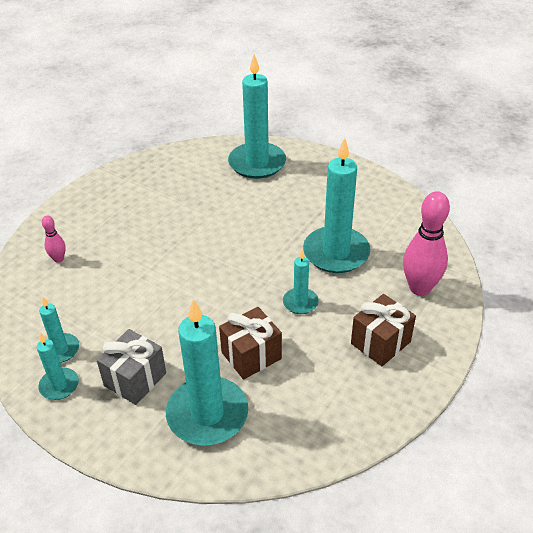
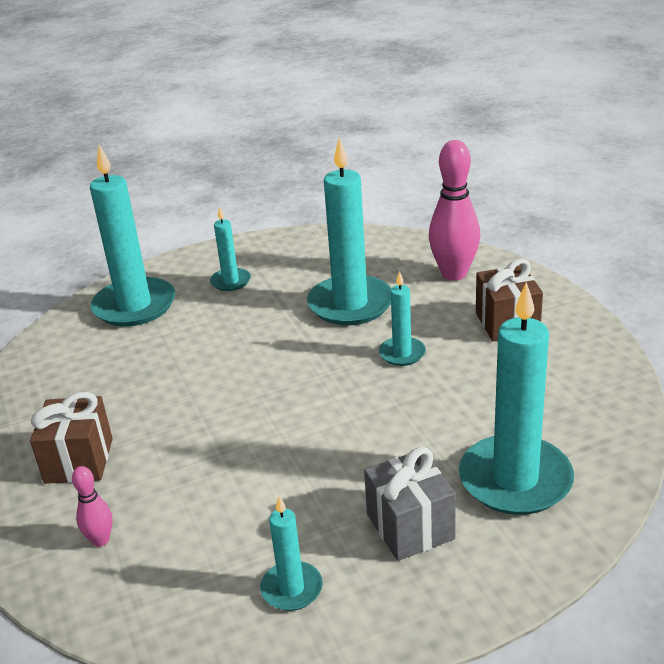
camera: 55 degrees left, 10 degrees down
turquoise candle [37,333,79,400] -> turquoise candle moved to [210,206,251,291]
brown gift [219,307,282,379] -> brown gift moved to [30,392,113,484]

